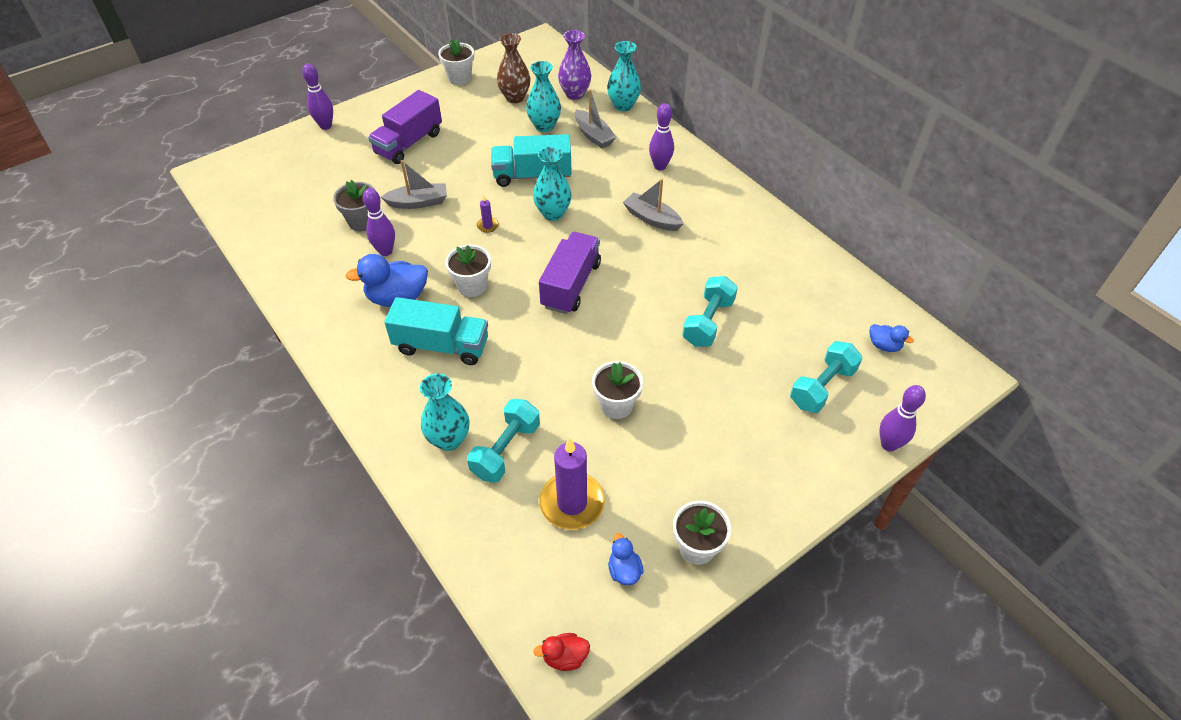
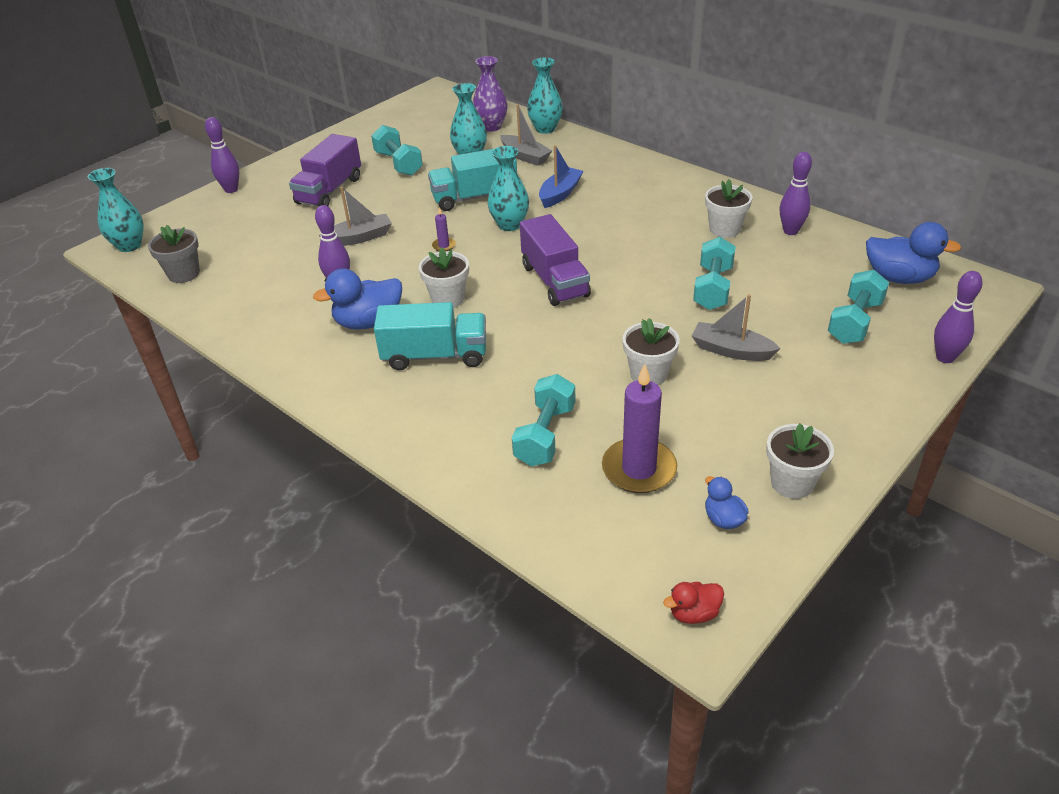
camera: 10 degrees left, 10 degrees down
grey flower pot [333,180,375,231] -> grey flower pot moved to [148,225,200,283]
turquoise vase [420,373,469,451] -> turquoise vase moved to [88,168,144,252]
white flower pot [438,39,474,85] -> white flower pot moved to [705,179,753,238]
brown vase [497,33,530,103] -> none
purple truck [539,232,601,314] -> purple truck turned 150 degrees clockwise [520,214,591,306]
grey boat [623,179,683,231] -> grey boat moved to [692,294,781,361]
purple bowling pin [649,103,674,170] -> purple bowling pin moved to [780,152,812,235]
blue duck [870,324,914,352] -> blue duck [866,222,961,284], size x1.88
none -> turquoise dumbbell [371,125,423,176]
none -> blue boat [539,145,583,208]

